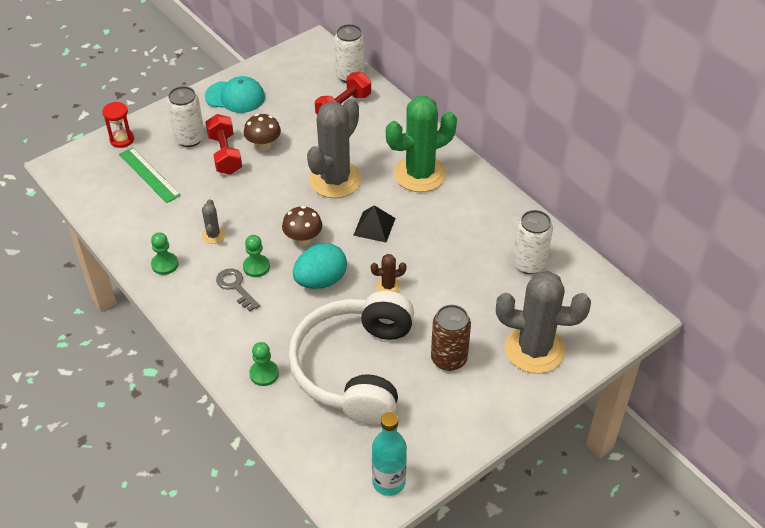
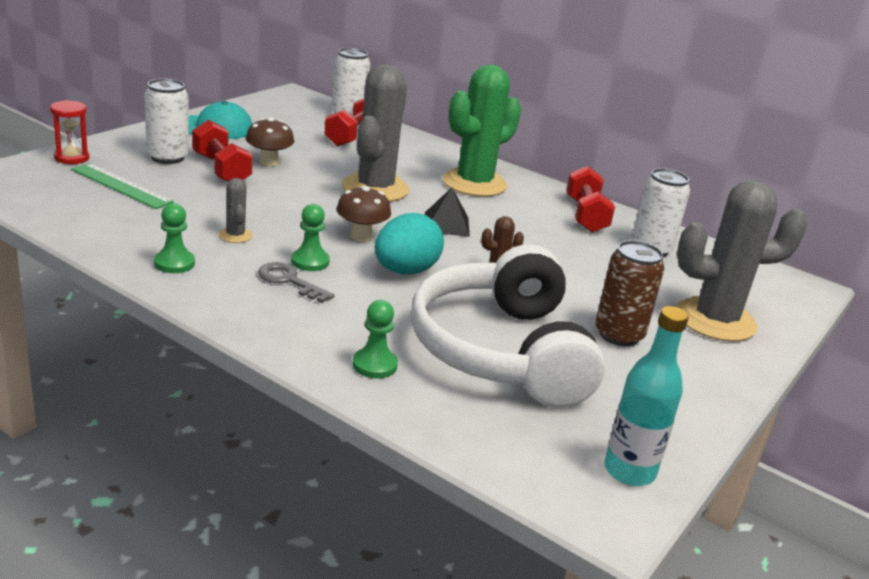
camera: 20 degrees left, 20 degrees down
none -> red dumbbell [566,166,615,233]

